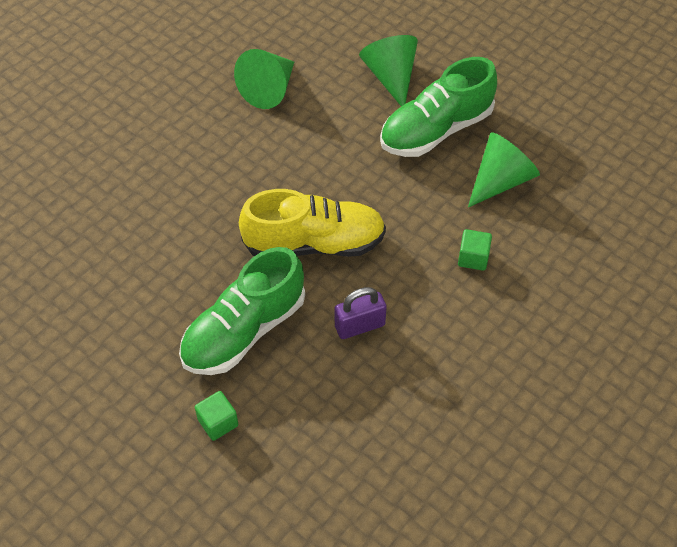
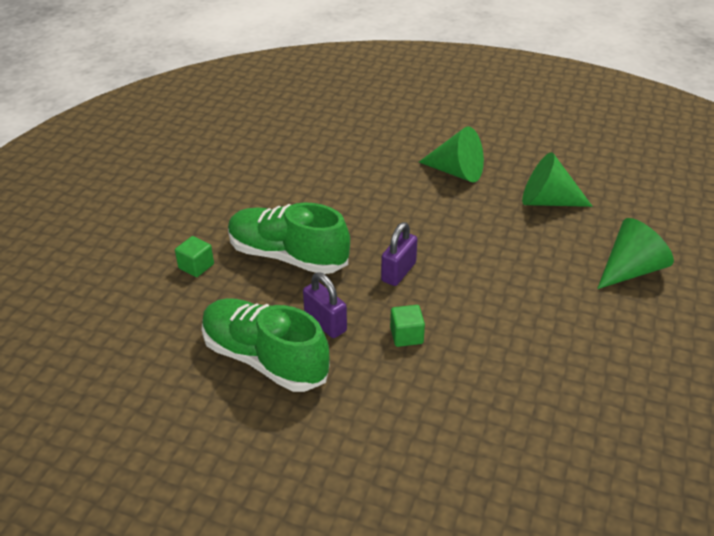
camera: 70 degrees right, 15 degrees down
yellow shoe [239,189,386,257] -> purple padlock [381,222,417,286]
green shoe [380,57,497,157] -> green shoe moved to [202,298,330,392]
green cube [458,229,492,271] -> green cube moved to [390,305,425,347]
green cone [468,132,540,207] -> green cone moved to [419,126,484,183]

